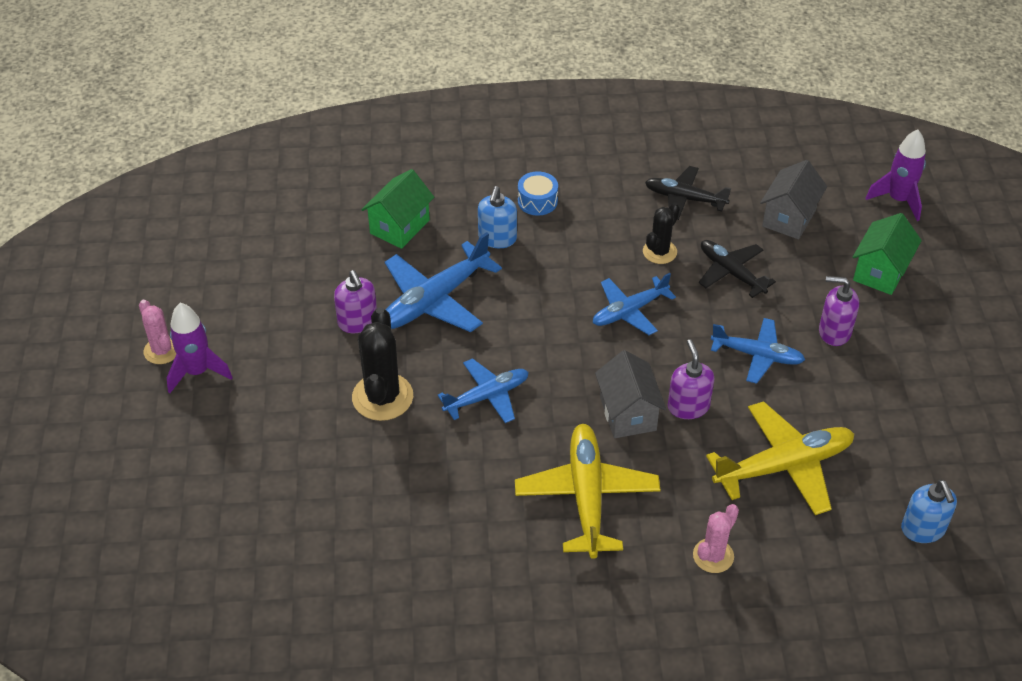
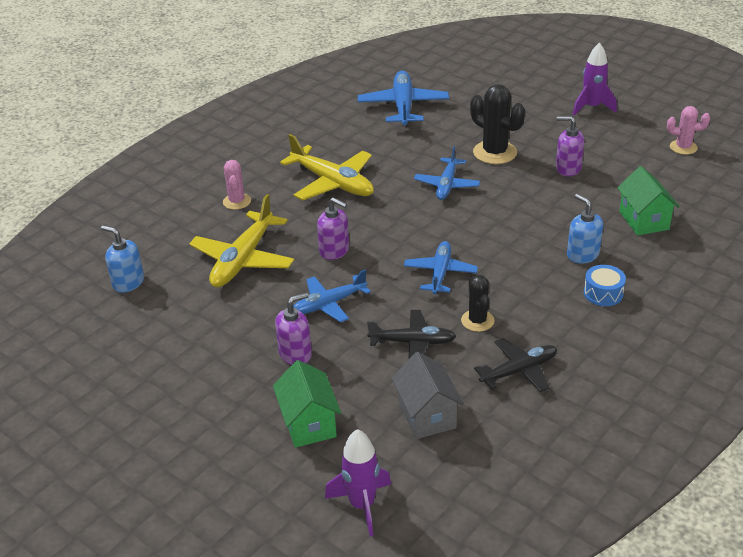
camera: 135 degrees right, 10 degrees down
pink cactus [139,300,176,364] -> pink cactus moved to [667,106,710,155]
blue plane [385,232,502,332] -> blue plane moved to [358,71,449,126]
grey house [595,350,666,438] -> none

